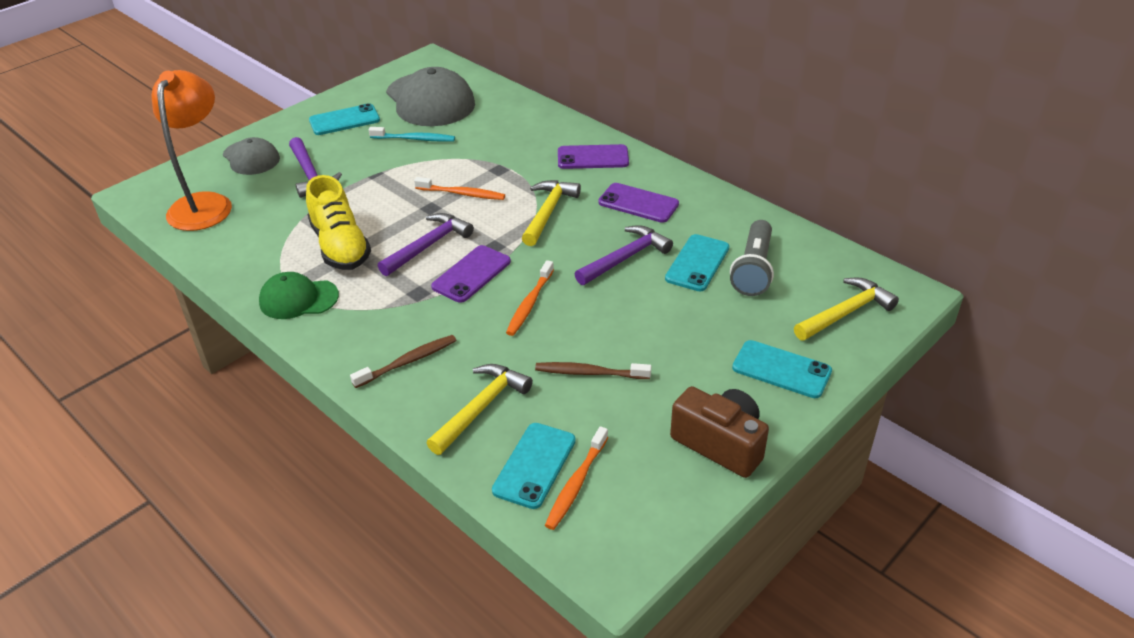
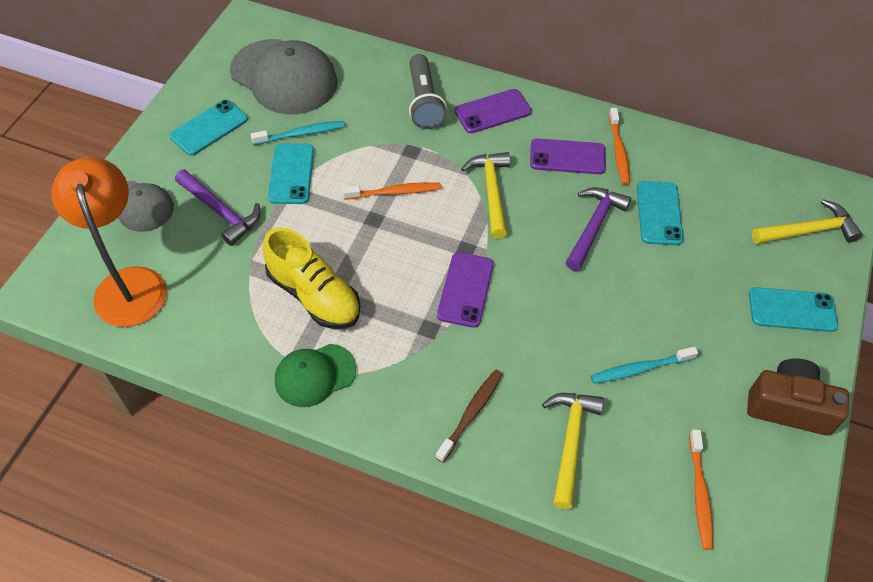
camera: 25 degrees left, 15 degrees up
purple hammer [378,213,474,276] -> none
turquoise phone [492,423,576,509] -> turquoise phone moved to [268,143,314,204]
orange toothbrush [506,260,554,336] -> orange toothbrush moved to [609,108,630,185]
brown toothbrush [535,362,651,379] -> turquoise toothbrush [591,346,698,384]
grey flashlight [730,220,774,296] -> grey flashlight moved to [409,54,447,129]
yellow hammer [794,278,899,341] -> yellow hammer turned 45 degrees clockwise [752,199,862,244]

